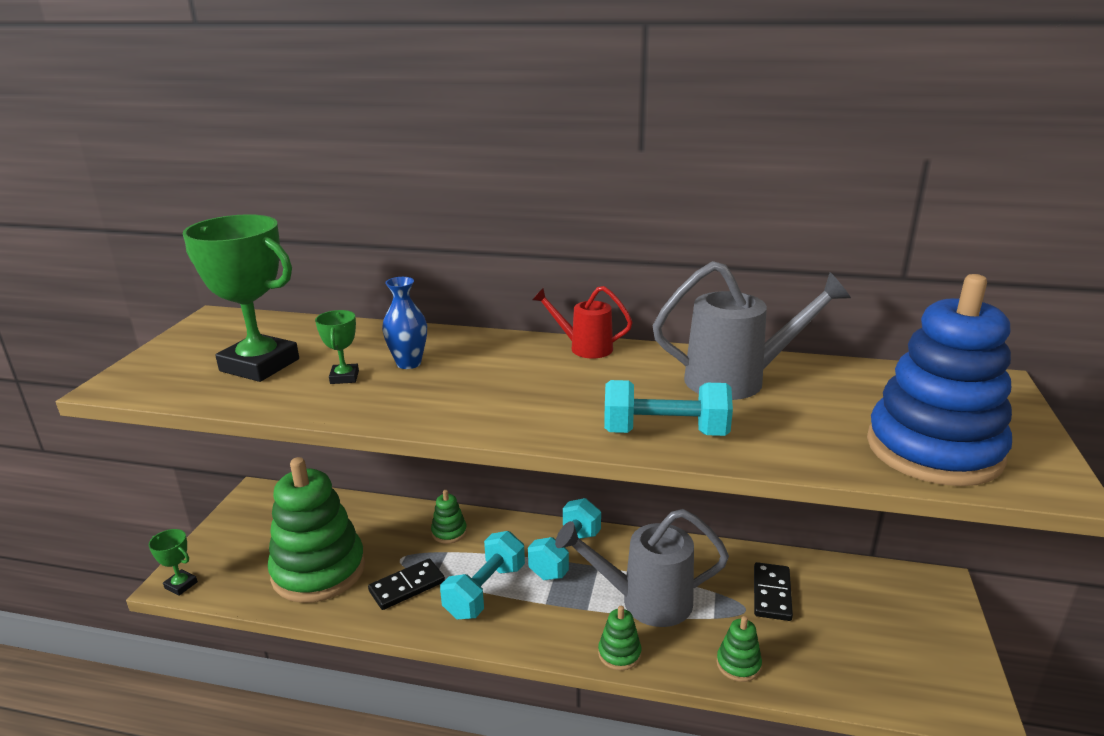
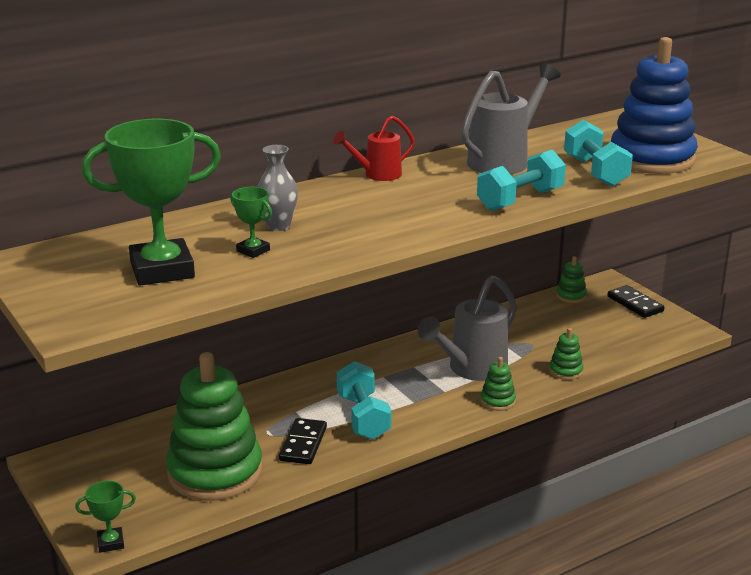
camera: 45 degrees left, 0 degrees up
blue vase [382,277,427,369] -> grey vase [258,145,298,231]
green stacking toy [431,490,467,544] -> green stacking toy moved to [556,256,587,303]
turquoise dumbbell [528,498,601,580] -> turquoise dumbbell moved to [564,120,633,187]
black domino [754,562,793,621] -> black domino moved to [608,285,664,318]

